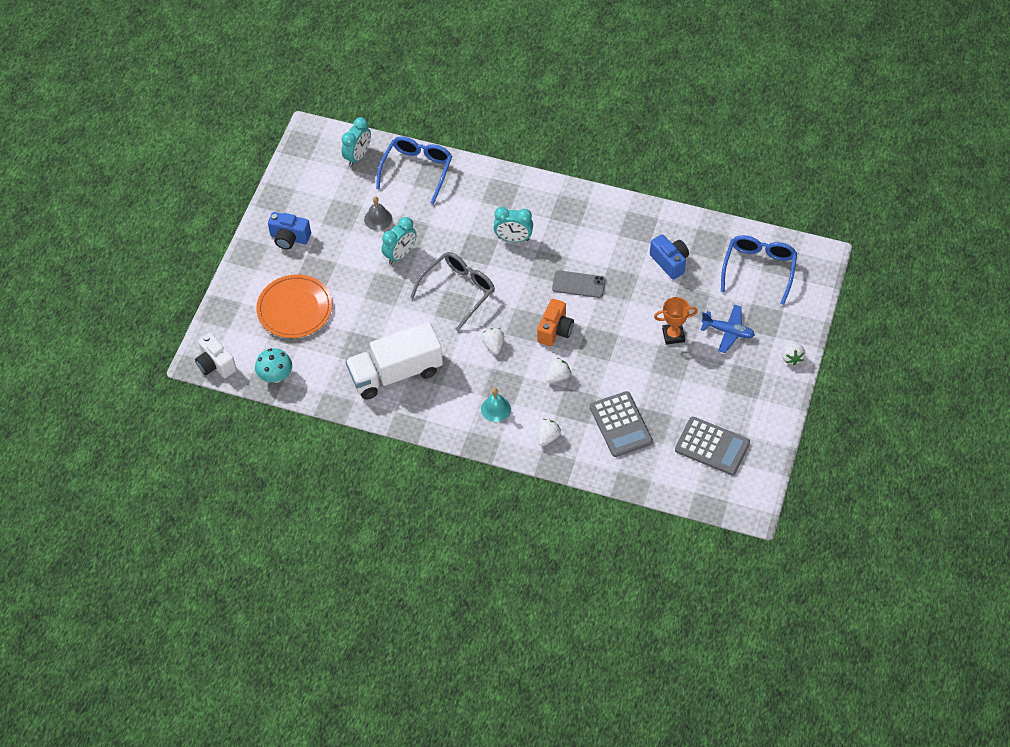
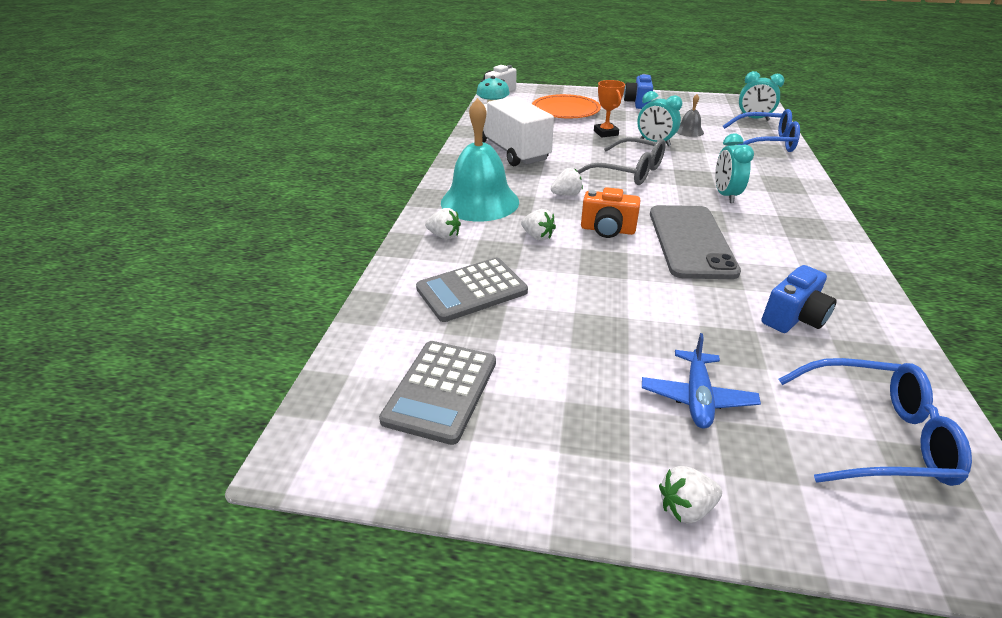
camera: 80 degrees right, 20 degrees down
turquoise bell [481,388,511,422] -> turquoise bell [441,98,519,221], size x2.20
grey phone [552,270,606,298] -> grey phone [650,205,741,279], size x1.81
orange trophy [654,297,698,345] -> orange trophy moved to [594,80,625,137]

